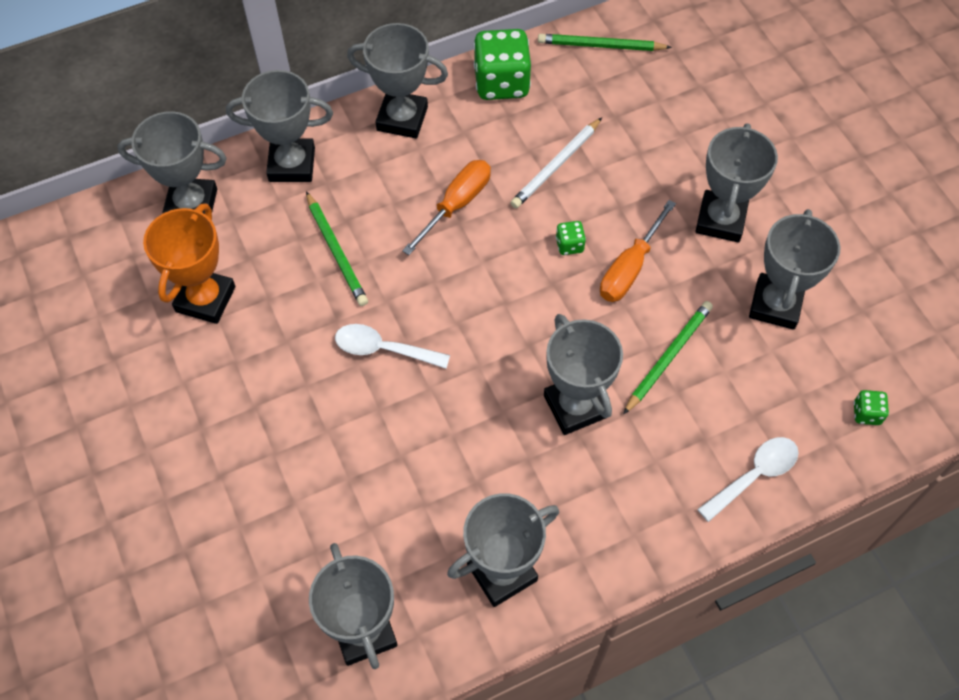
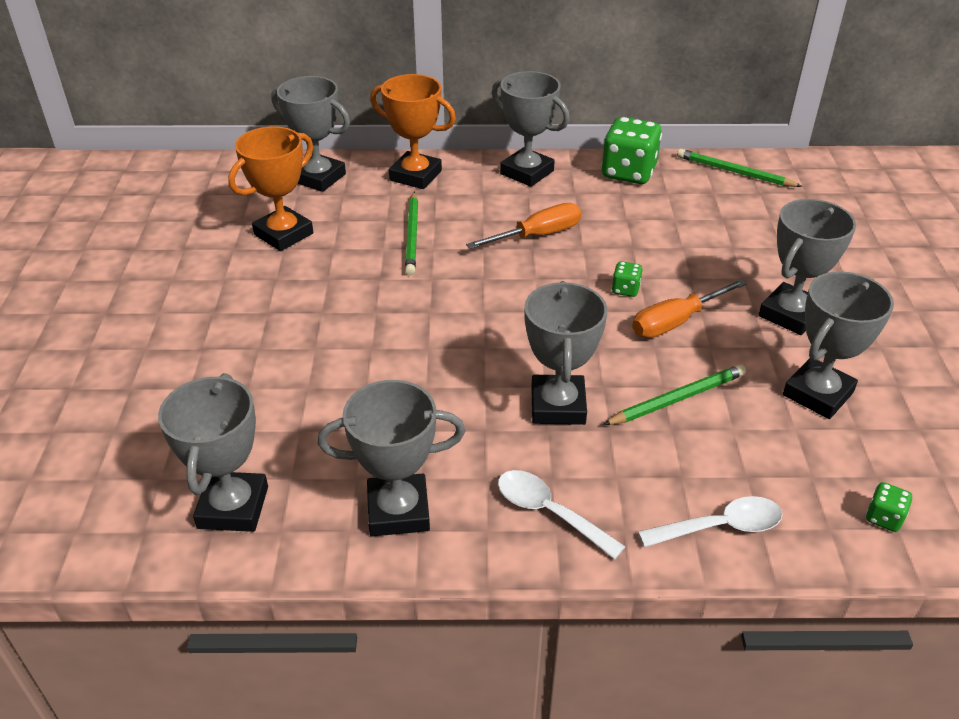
camera: 25 degrees right, 20 degrees down
grey trophy [226,70,333,182] -> orange trophy [370,74,456,189]
white spoon [335,324,450,369] -> white spoon moved to [498,470,626,559]
white pencil [510,118,602,208] -> none

